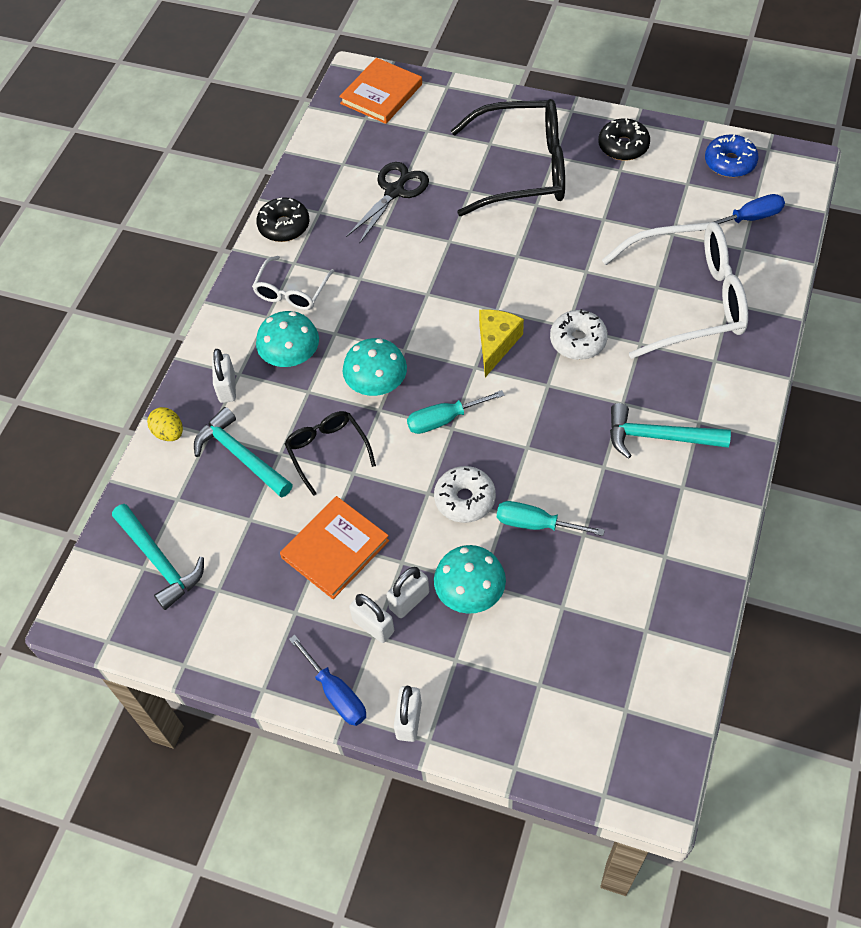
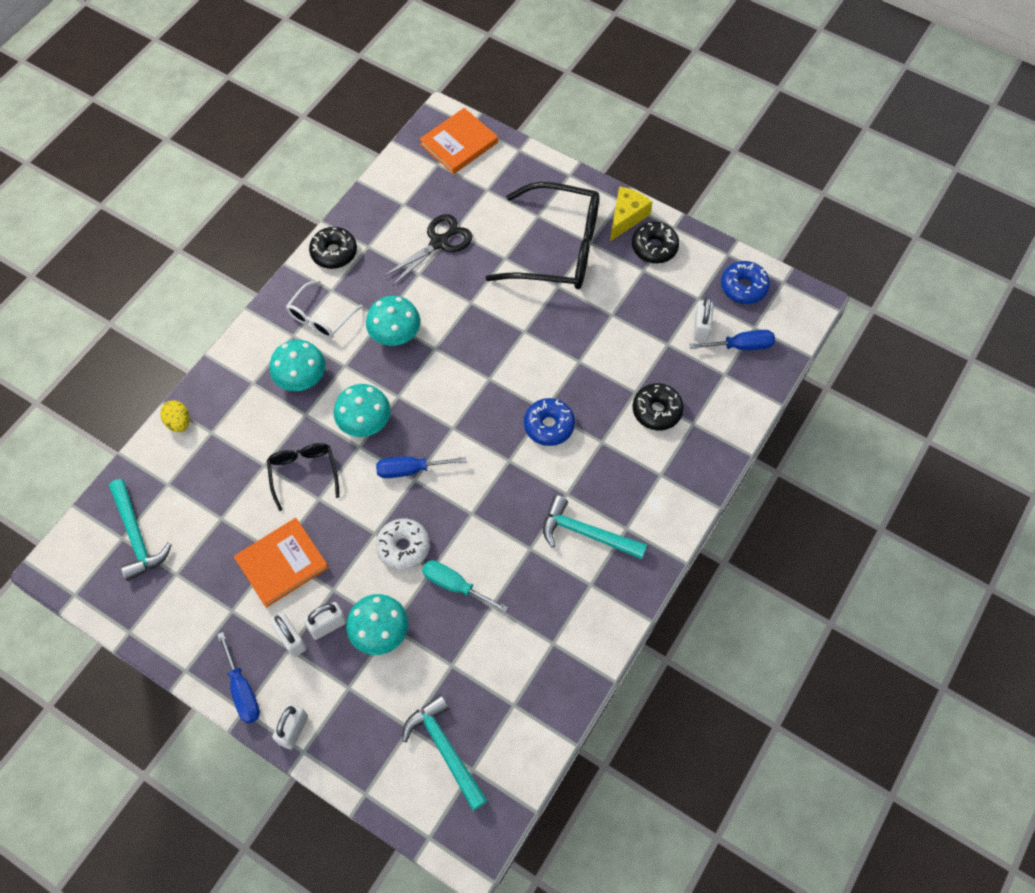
camera: 10 degrees right, 5 degrees up
turquoise hammer [194,407,293,498] -> turquoise hammer moved to [402,694,488,811]
white padlock [212,349,236,403] -> white padlock moved to [693,297,713,342]
turquoise screwdriver [407,390,505,434] -> blue screwdriver [376,456,466,478]
yellow cheese [479,309,524,377] -> yellow cheese moved to [610,186,652,242]
white donut [550,309,608,360] -> blue donut [524,398,575,446]
white glasses [602,222,748,359] -> black donut [633,383,684,430]
none -> turquoise mushroom [366,296,421,346]

